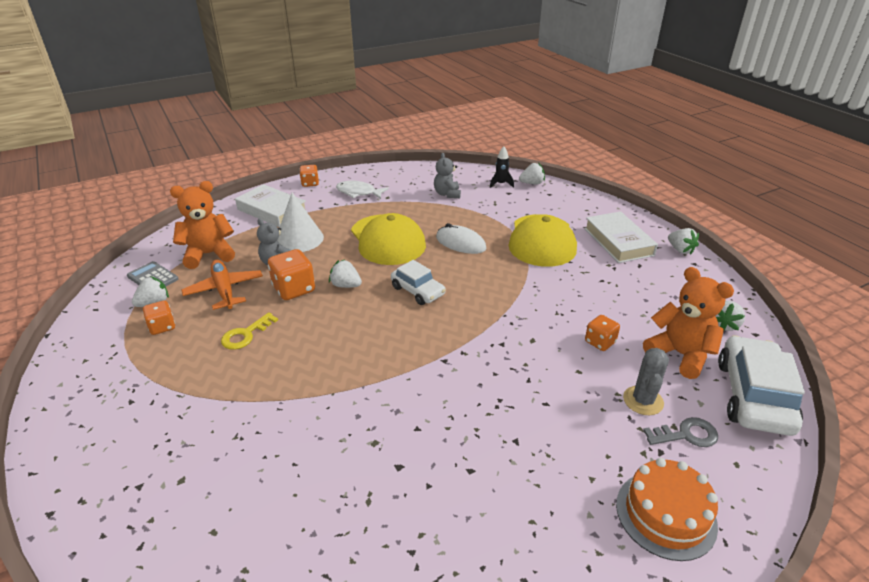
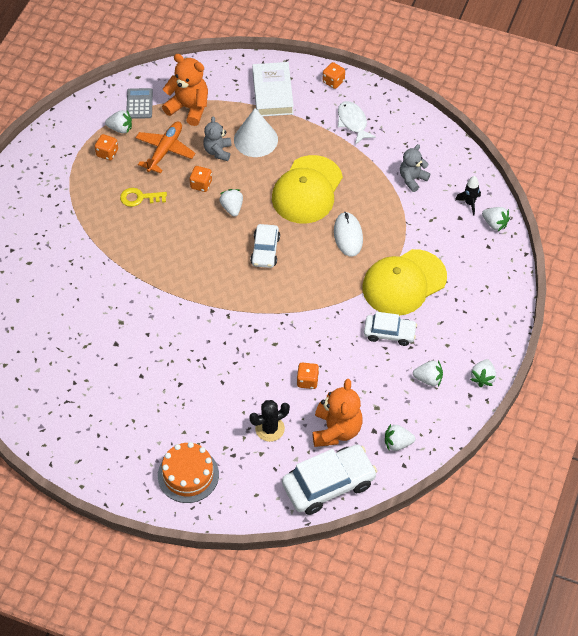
camera: 50 degrees right, 20 degrees up
orange dice [268,249,315,300] -> orange dice [189,166,212,192], size x0.62
white book [584,211,658,263] -> none
grey cactus [623,348,669,415] -> black cactus [249,400,290,442]
grey key [643,417,718,447] -> none
none -> white car [364,312,417,346]
none -> white strawberry [413,360,443,386]

